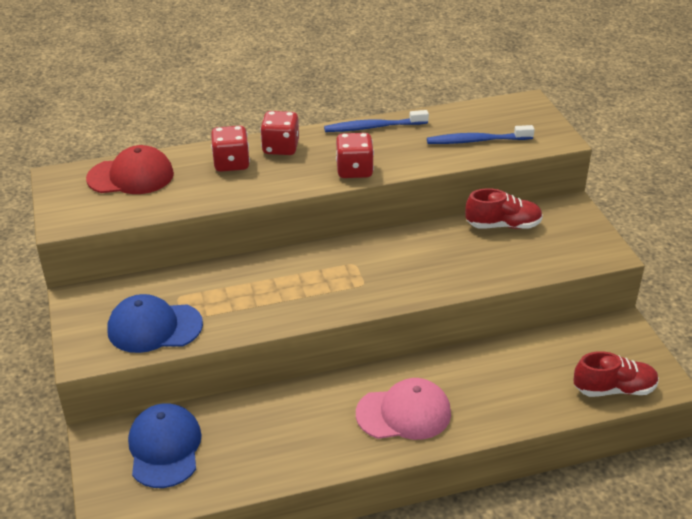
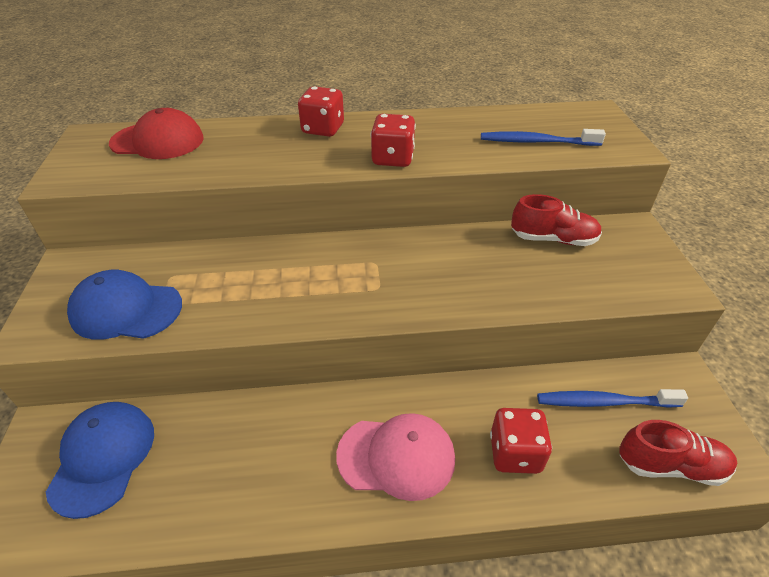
camera: 10 degrees right, 5 degrees up
red dice [211,126,250,172] -> red dice moved to [490,408,552,474]
blue toothbrush [324,110,429,132] -> blue toothbrush moved to [537,389,688,408]

